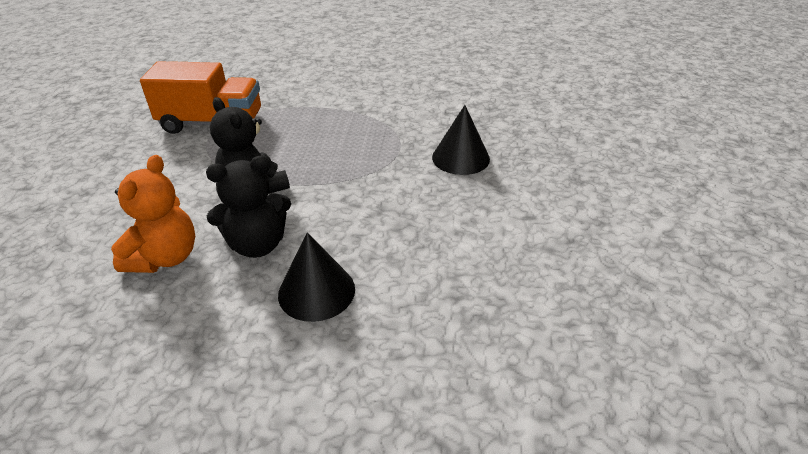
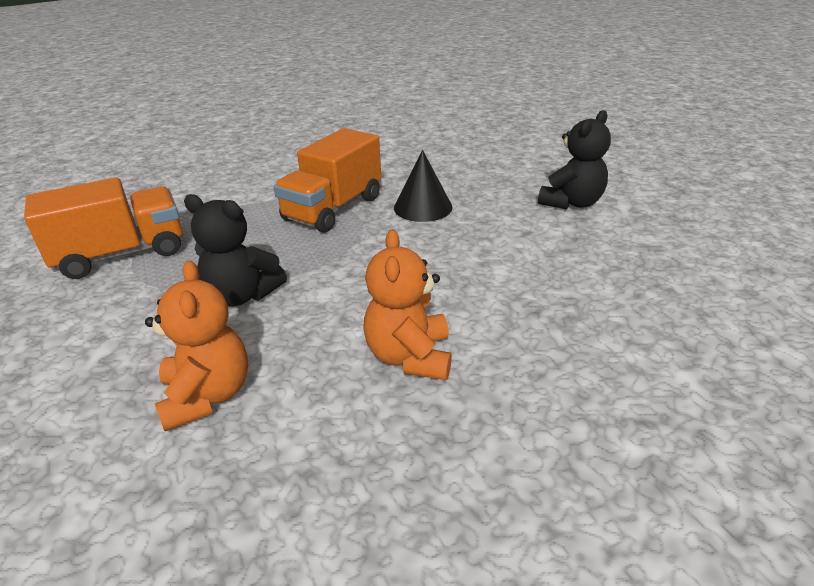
camera: 30 degrees left, 5 degrees down
black teddy bear [206,156,291,258] -> black teddy bear moved to [538,110,611,209]
black cone [278,232,355,322] -> orange teddy bear [363,229,452,380]
none -> orange truck [274,128,381,233]

